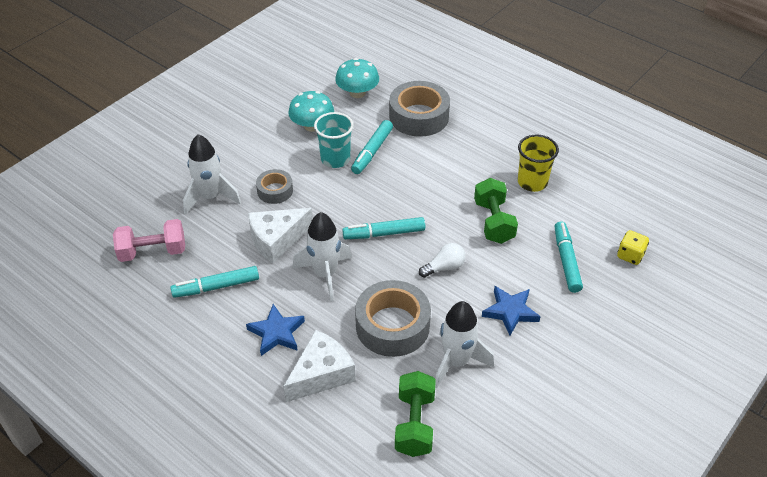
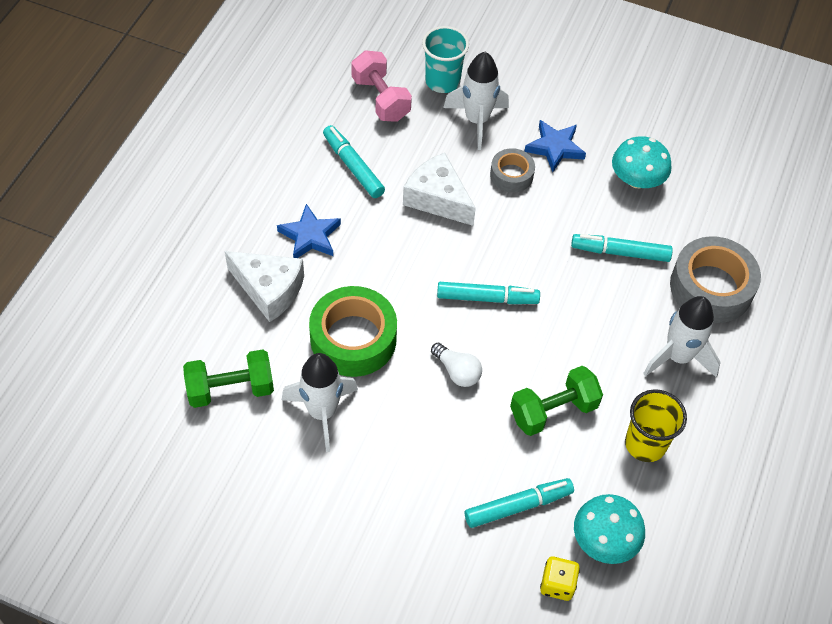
camera: 70 degrees right, 10 degrees up
white rocket [293,212,352,301] -> white rocket moved to [643,296,721,378]
turquoise cup [314,112,353,168] -> turquoise cup moved to [422,26,469,93]
turquoise mushroom [335,58,379,98] -> turquoise mushroom moved to [574,494,645,564]
turquoise marker [342,217,425,239] -> turquoise marker turned 120 degrees clockwise [437,282,540,304]
grey tape [355,280,431,357] -> green tape [309,286,397,377]
blue star [482,286,541,335] -> blue star moved to [525,120,586,172]

